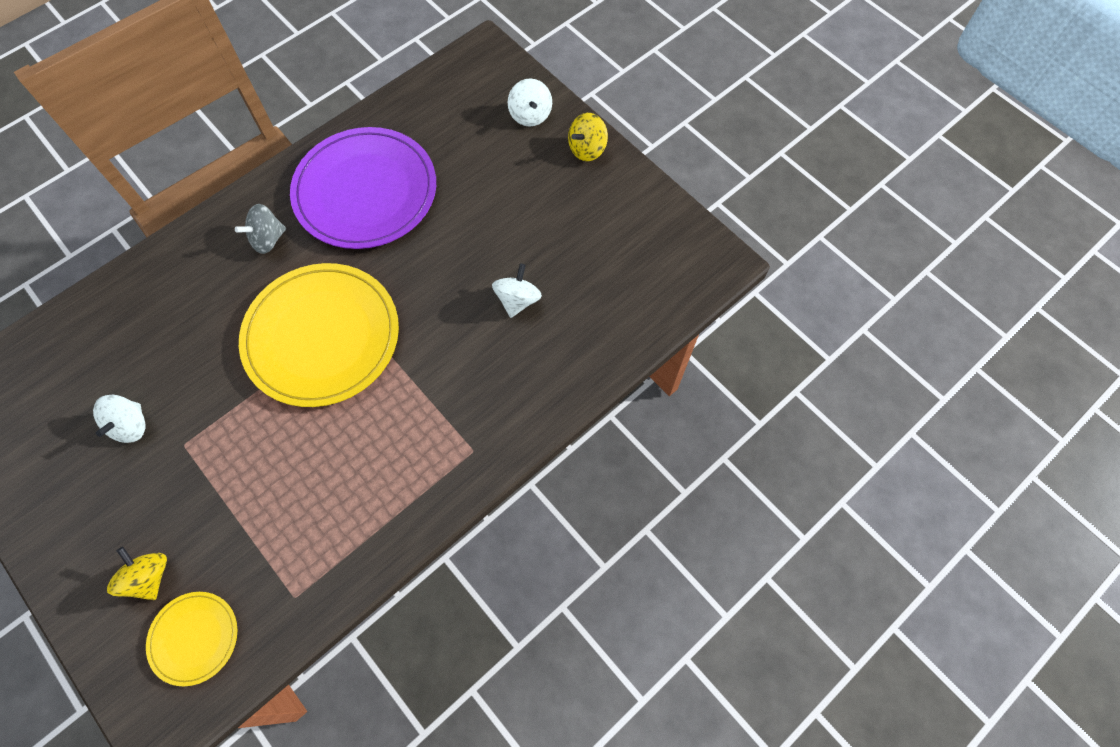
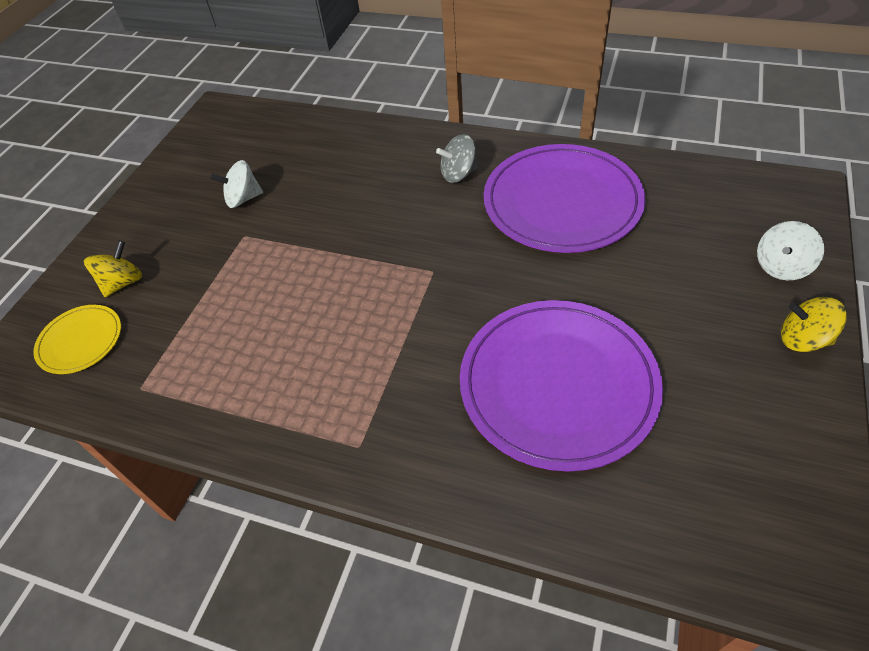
camera: 65 degrees right, 15 degrees down
grey spinning top [235,204,286,254] -> grey spinning top turned 45 degrees counterclockwise [436,134,478,183]
yellow plate [239,263,399,407] -> none
white spinning top [492,264,542,318] -> purple plate [460,300,663,472]

